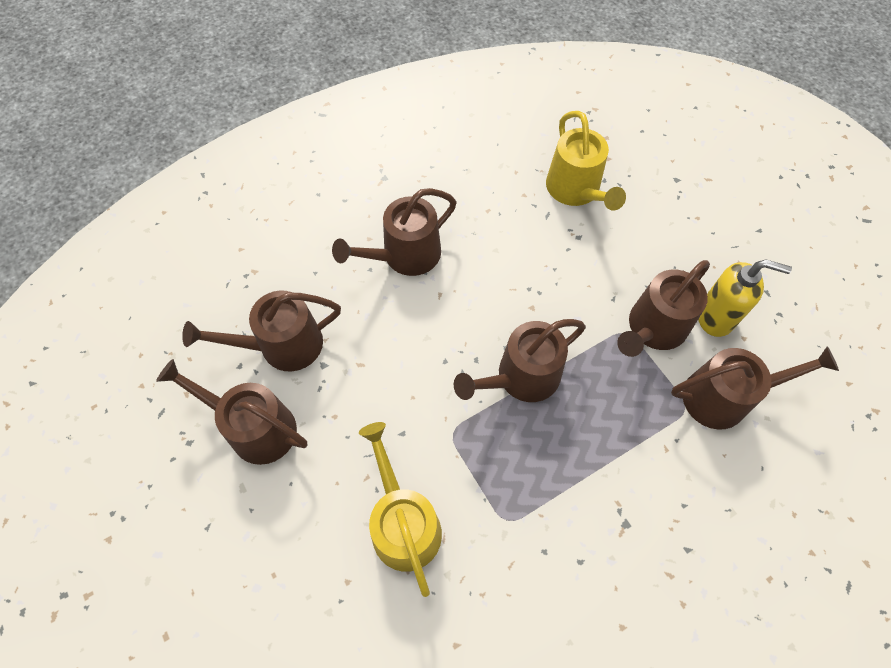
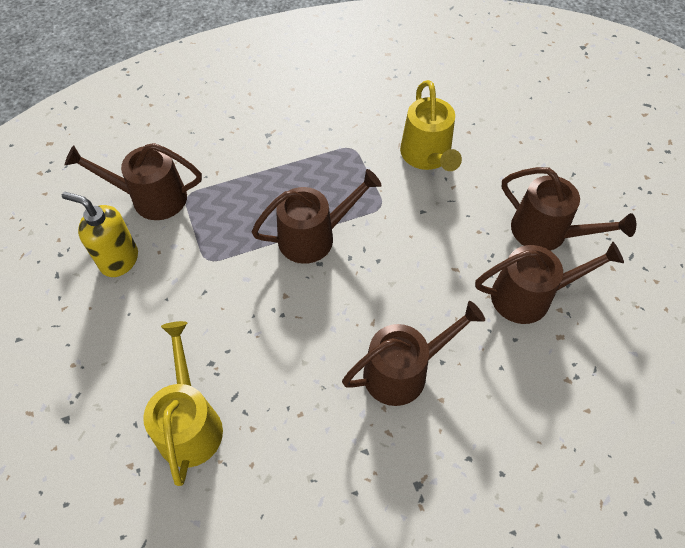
camera: 170 degrees left, 5 degrees down
brown watering can [617,260,710,357] -> none

